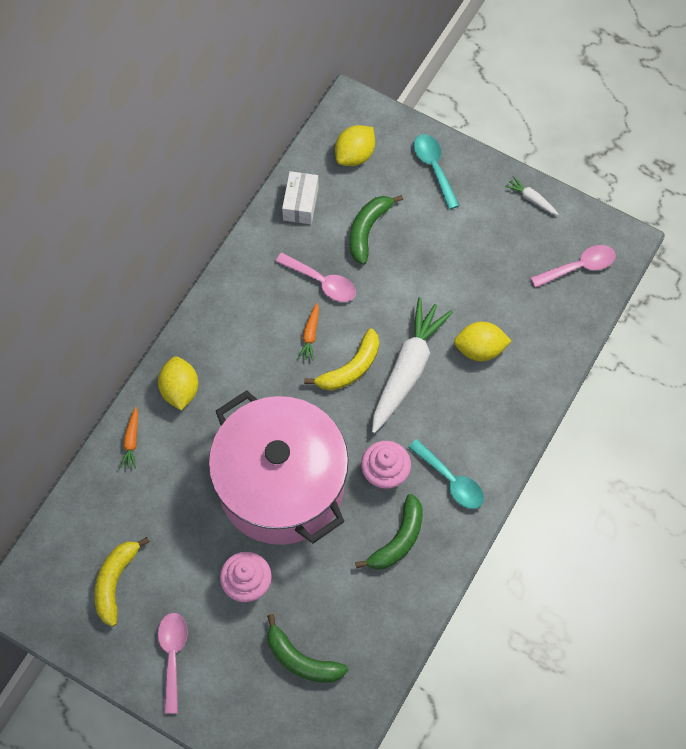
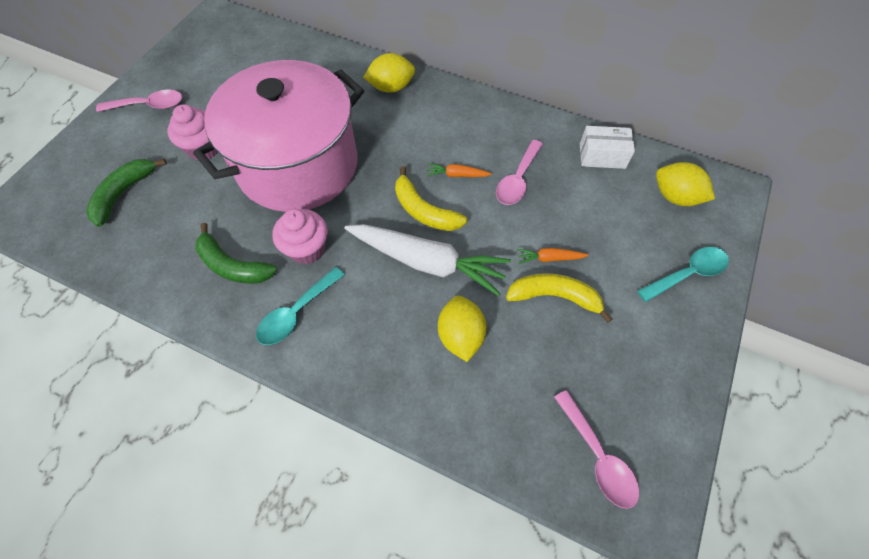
camera: 85 degrees right, 5 degrees down
yellow banana [94,537,150,627] -> yellow banana moved to [506,273,612,323]
orange carrot [120,407,138,469] -> orange carrot moved to [517,248,589,264]
green banana [350,195,403,265] -> none
white carrot [505,176,559,215] -> none

